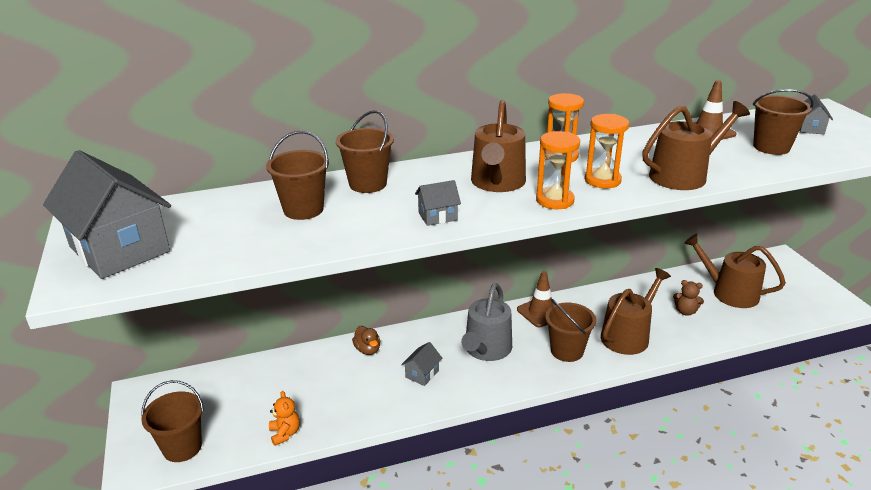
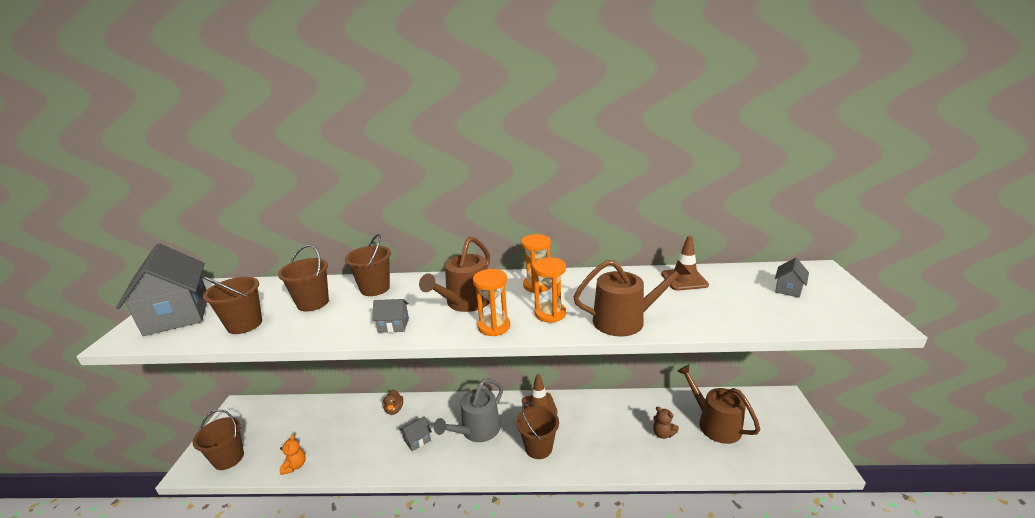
camera: 20 degrees right, 5 degrees down
brown watering can [601,268,671,355] -> none
brown bucket [753,89,814,155] -> brown bucket moved to [203,276,262,334]

